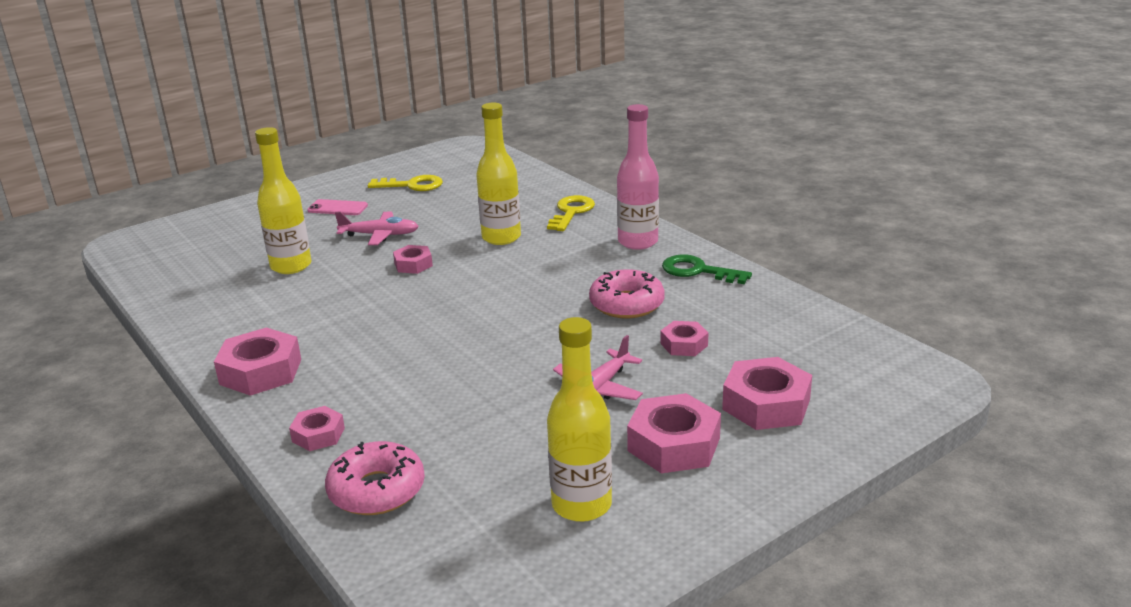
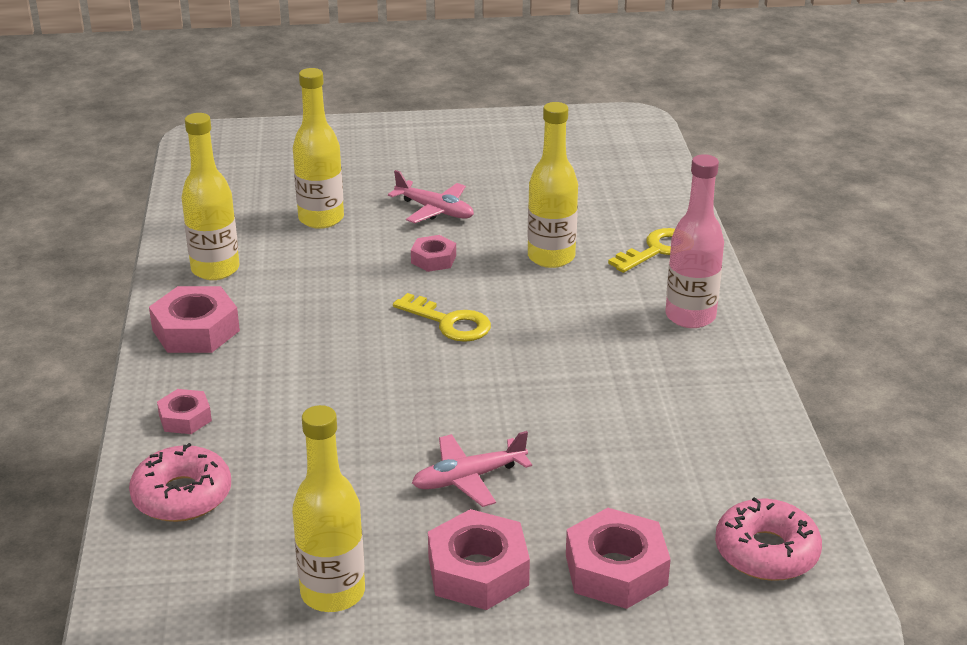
camera: 30 degrees right, 5 degrees up
pink phone [307,199,368,215] -> none
yellow key [368,175,443,191] -> yellow key moved to [393,293,491,342]
pink donut [589,269,665,318] -> pink donut moved to [715,497,822,581]
pink nut [660,321,708,356] -> none
green key [662,254,752,284] -> none
none -> yellow bottle [181,113,240,280]

